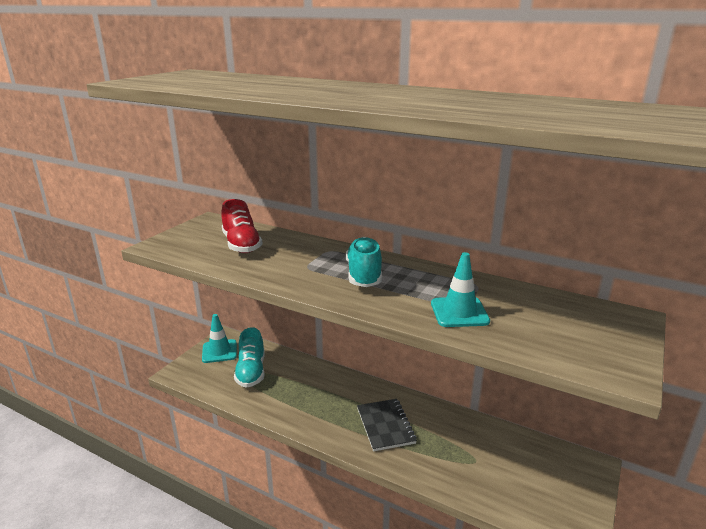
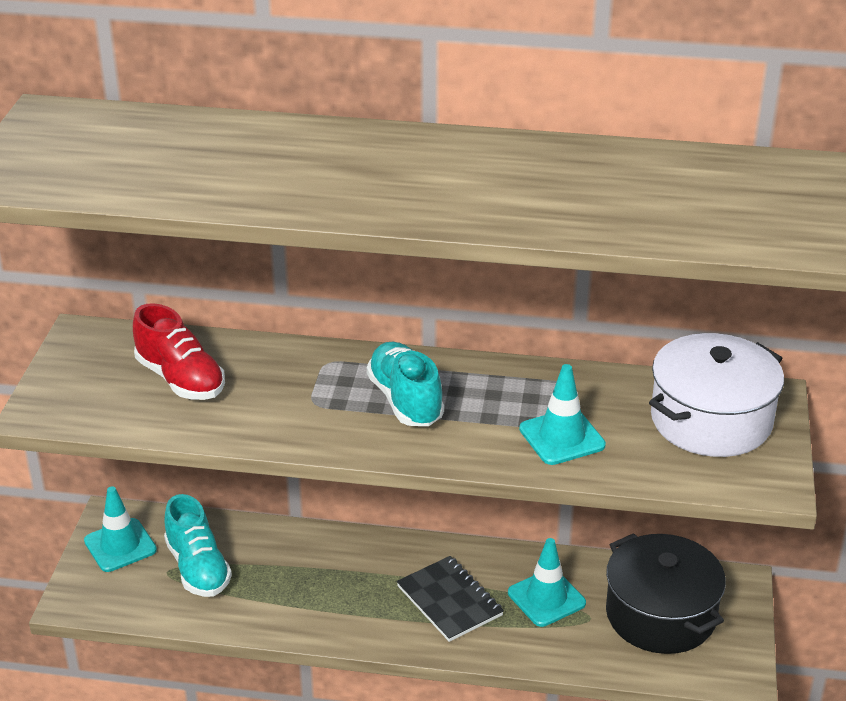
camera: 20 degrees left, 10 degrees up
none -> turquoise traffic cone [508,538,586,627]
none -> black pot [606,533,726,654]
none -> white pot [649,333,784,457]

